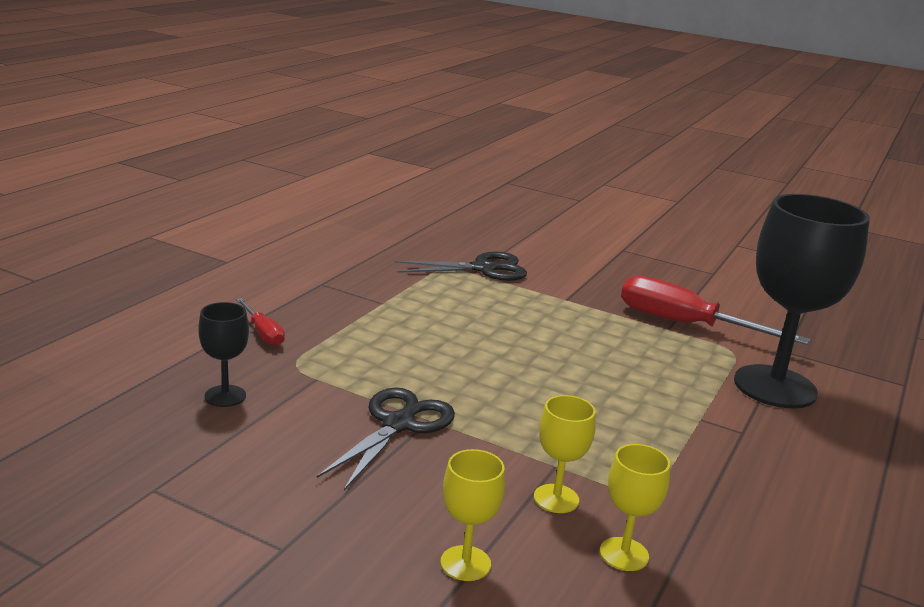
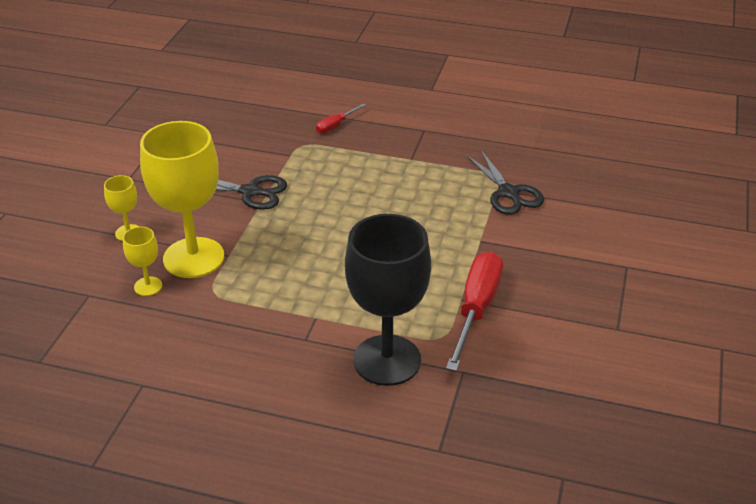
camera: 80 degrees right, 15 degrees up
black goblet [198,302,249,407] -> none
yellow goblet [534,395,596,513] -> yellow goblet [140,121,224,278], size x2.24

